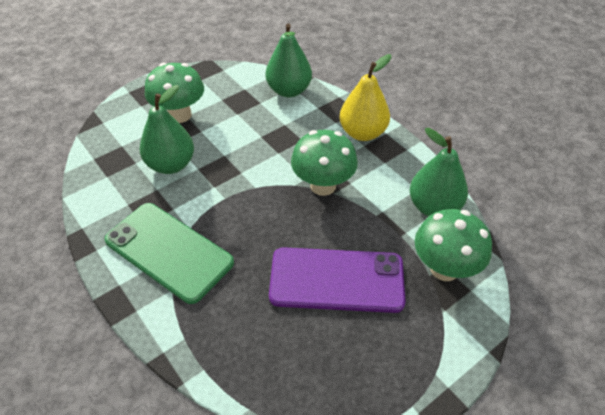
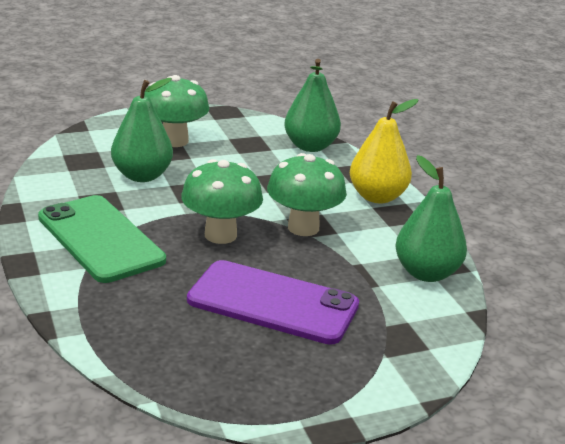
camera: 15 degrees right, 20 degrees down
green mushroom [415,209,492,281] -> green mushroom moved to [181,159,263,244]

